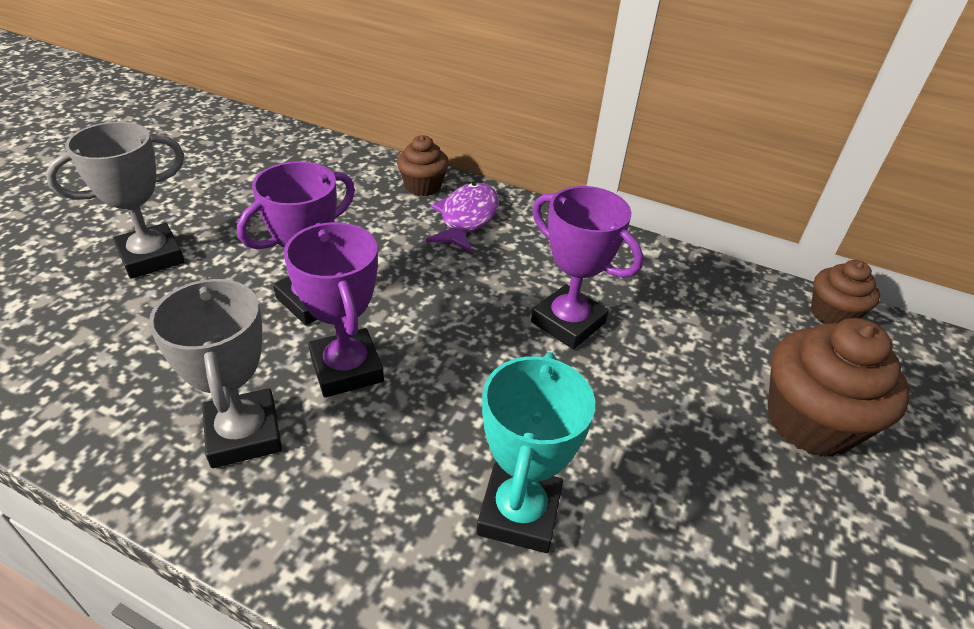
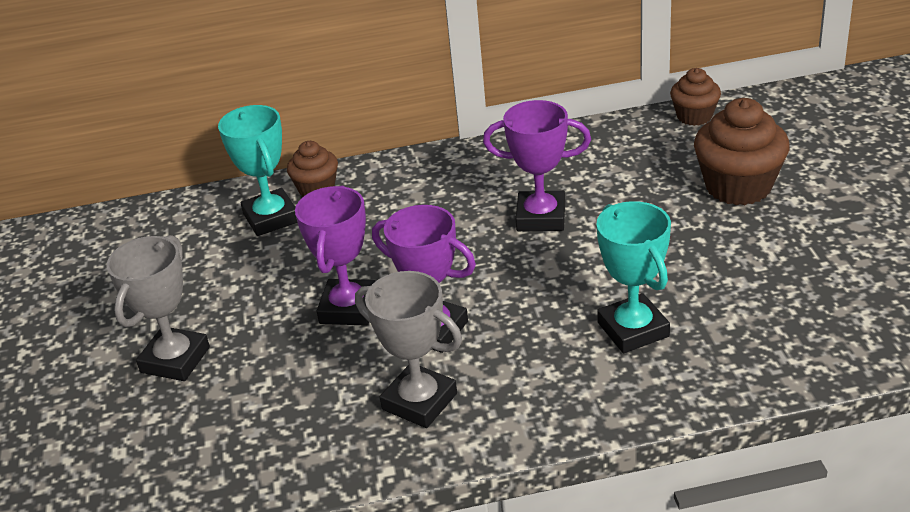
camera: 30 degrees left, 5 degrees down
purple fish [425,183,499,253] -> none
none -> turquoise trophy [218,105,298,236]

